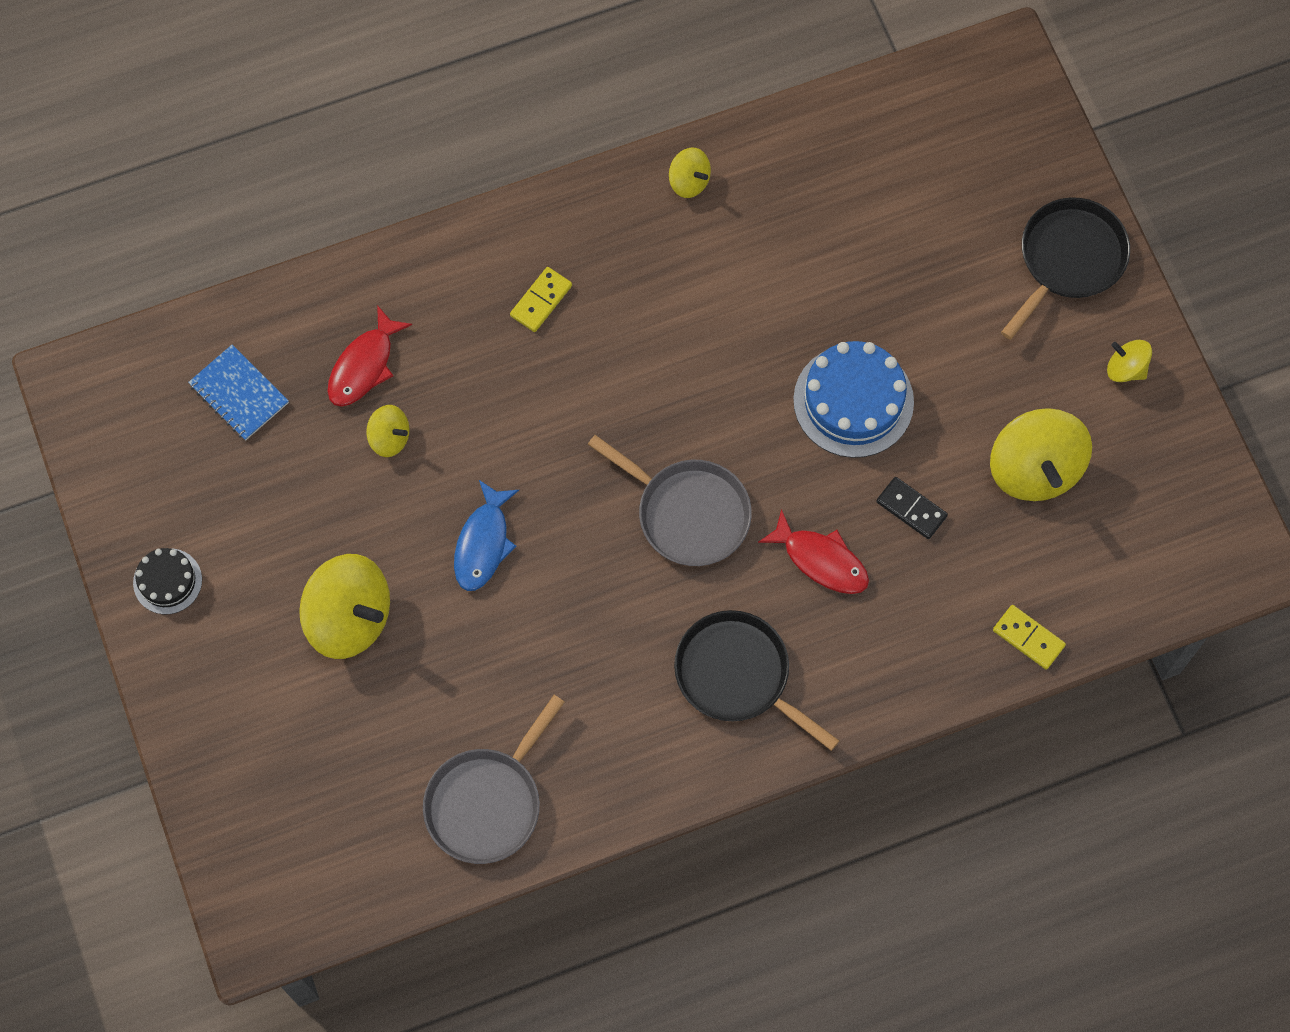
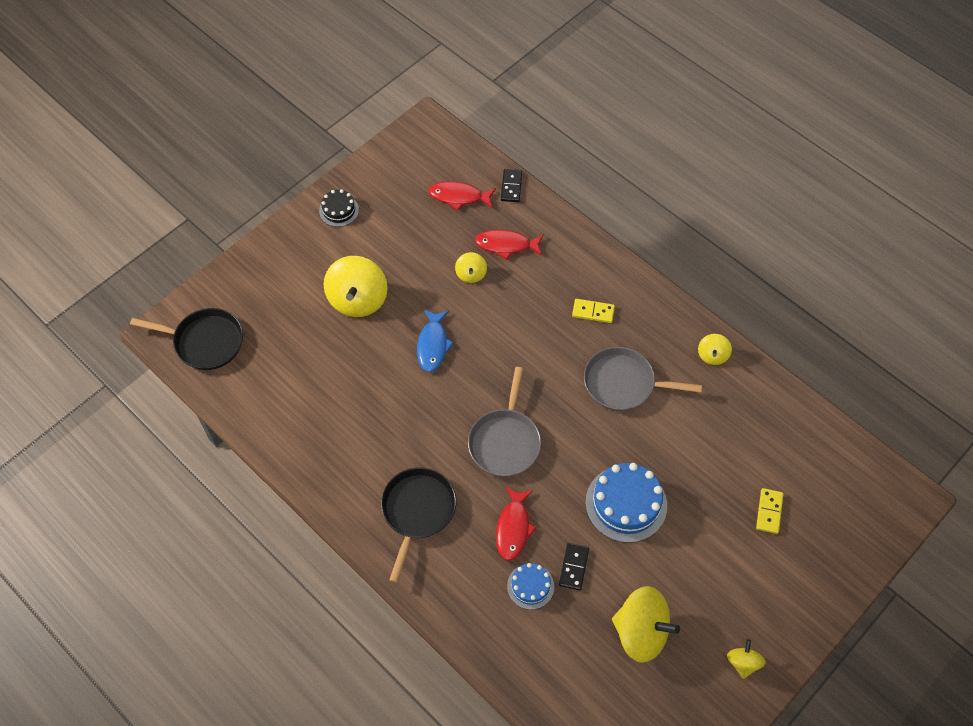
camera: 65 degrees right, 10 degrees down
blue notebook [188,345,289,440] -> red fish [428,181,496,210]
grey pan [423,695,565,864] -> grey pan moved to [584,347,702,411]
blue fish [454,480,519,591] -> blue fish turned 75 degrees counterclockwise [417,309,454,372]
yellow spinning top [990,408,1092,501] -> yellow spinning top turned 120 degrees counterclockwise [612,586,680,663]
yellow domino [993,605,1066,669] -> yellow domino moved to [756,488,784,534]
black pan [1001,197,1130,340] -> black pan moved to [130,308,243,370]
none -> black domino [501,169,522,202]
none -> blue cake [507,563,554,610]

